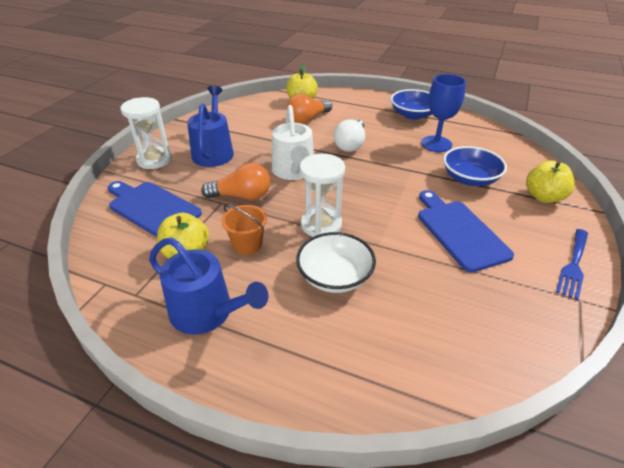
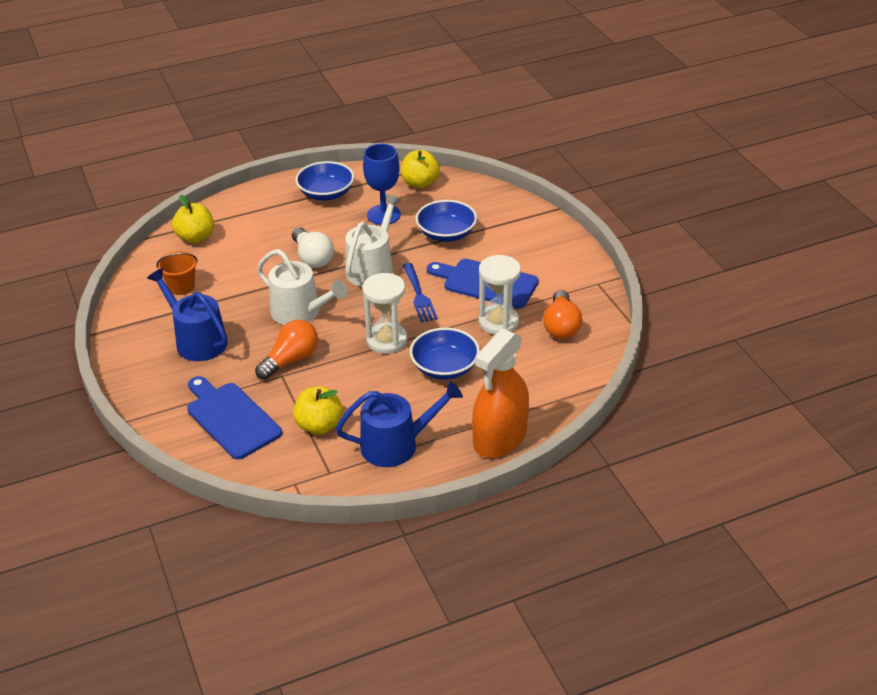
camera: 45 degrees left, 0 degrees up
blue cutting board [108,181,202,237] -> blue cutting board turned 60 degrees clockwise [187,376,282,460]
white hourglass [120,97,172,169] -> white hourglass moved to [479,255,521,335]
orange bucket [221,205,267,255] -> orange bucket moved to [156,251,198,295]
orange light bulb [287,94,332,124] -> orange light bulb moved to [543,290,582,339]
white bowl [296,232,376,293] -> blue bowl [410,328,480,380]
yellow apple [526,160,575,203] -> yellow apple moved to [401,150,440,189]
blue fork [556,229,588,300] -> blue fork moved to [402,263,438,322]
none -> white watering can [346,194,401,287]
none -> orange spray bottle [472,328,529,458]

